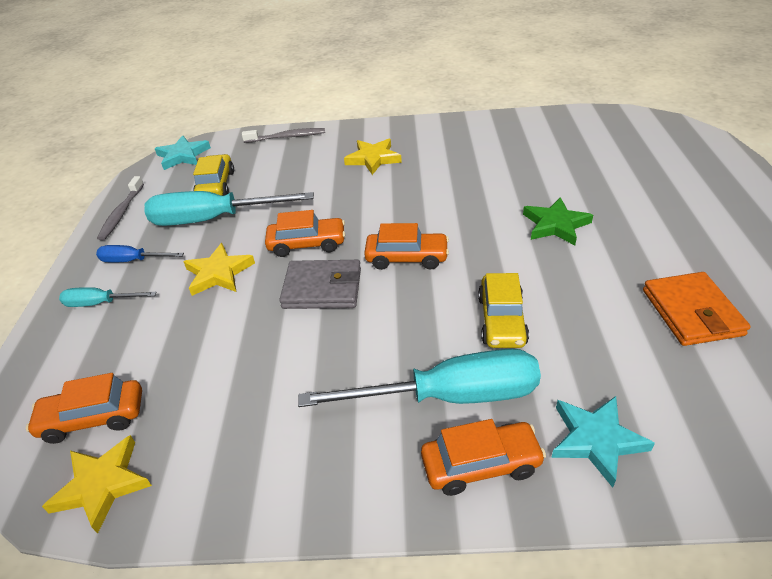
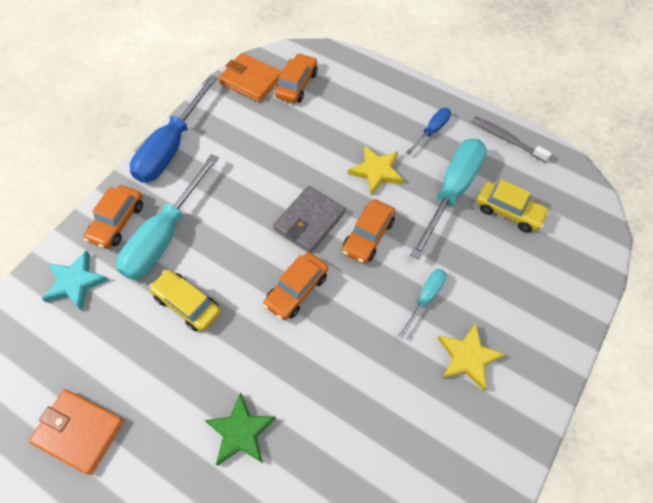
camera: 120 degrees right, 20 degrees up
yellow star [42,435,152,534] -> orange wallet [218,53,282,102]
turquoise screwdriver [59,287,157,307] -> turquoise screwdriver moved to [399,269,447,338]
turquoise star [155,135,211,170] -> none
grey toothbrush [242,128,325,143] -> none
none -> blue screwdriver [130,75,218,183]

